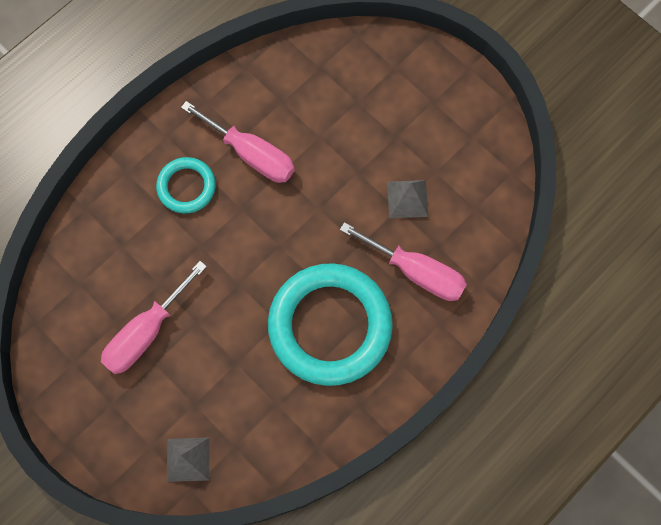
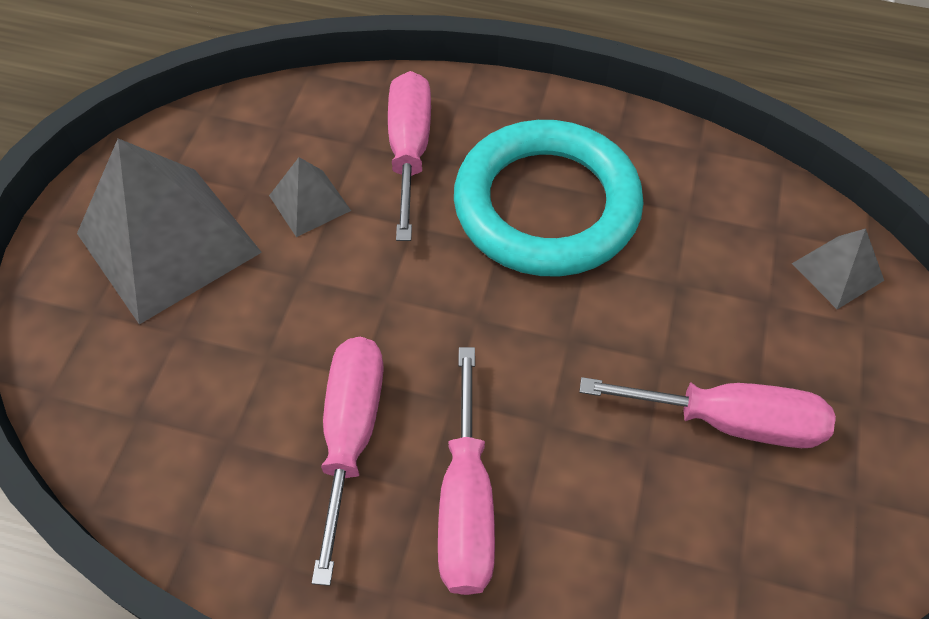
camera: 120 degrees left, 15 degrees down
turquoise ring [156,157,216,214] -> pink screwdriver [438,347,495,595]
none -> grey pyramid [77,138,262,324]

